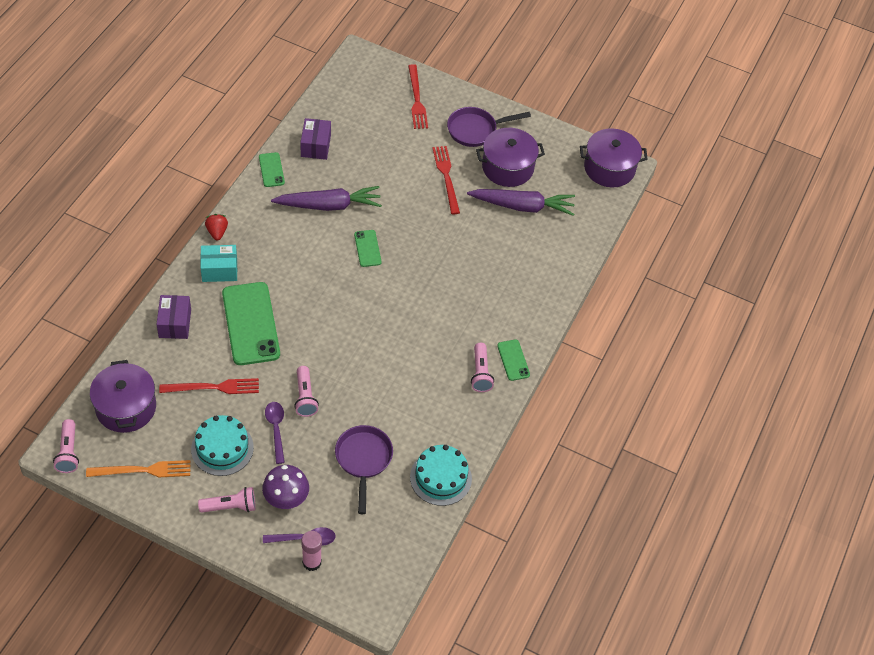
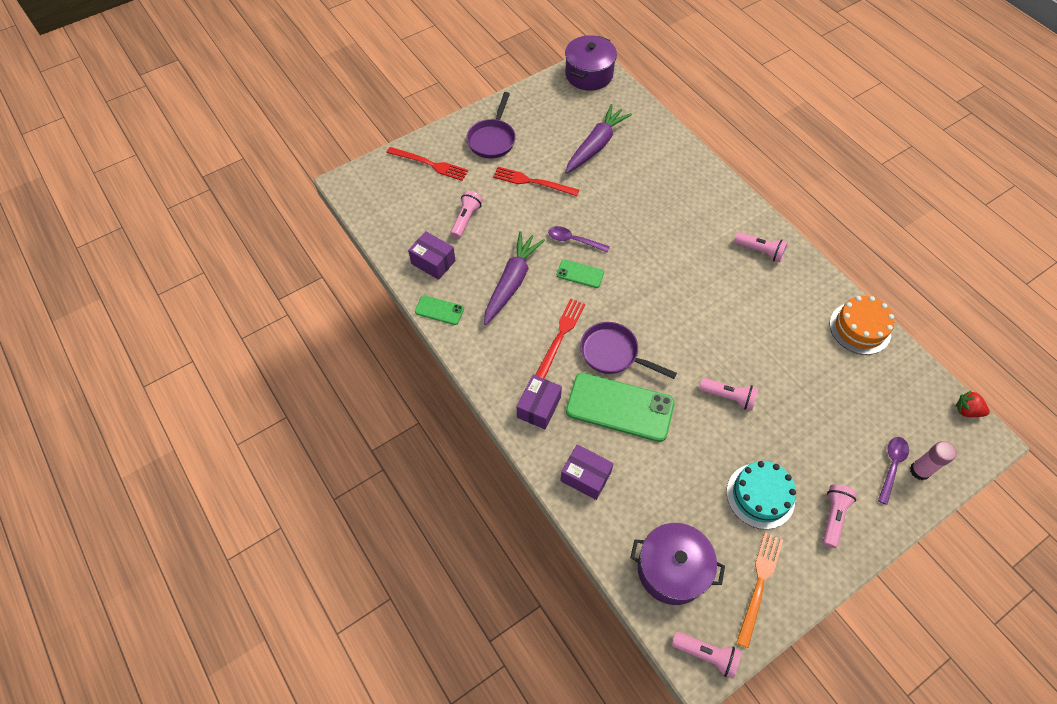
camera: 55 degrees left, 5 degrees up
red fork [159,378,259,394] -> red fork moved to [535,299,585,379]
turquoise box [200,245,237,282] -> purple box [517,375,562,429]
red strawberry [205,214,228,241] -> red strawberry moved to [956,390,990,417]
purple mushroom [262,465,309,509] -> none
purple spoon [265,402,285,464] -> purple spoon moved to [548,226,610,253]
purple pan [335,425,393,514] -> purple pan moved to [580,322,677,379]
turquoise cake [410,445,472,506] -> orange cake [829,296,894,355]
purple pot [476,128,545,187] -> none
green phone [497,339,530,381] -> none
none -> pink flashlight [450,191,483,239]

